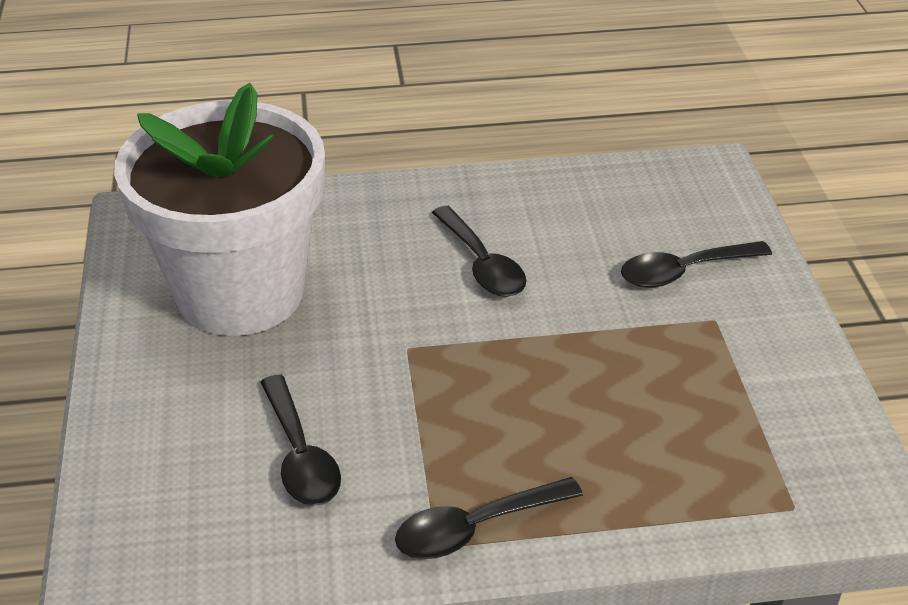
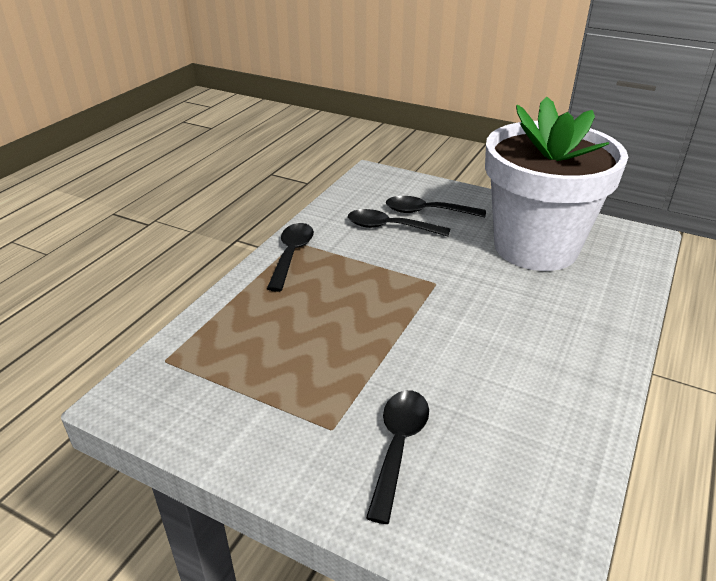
camera: 125 degrees right, 5 degrees down
black spoon [432,206,526,297] -> black spoon moved to [386,196,486,217]

